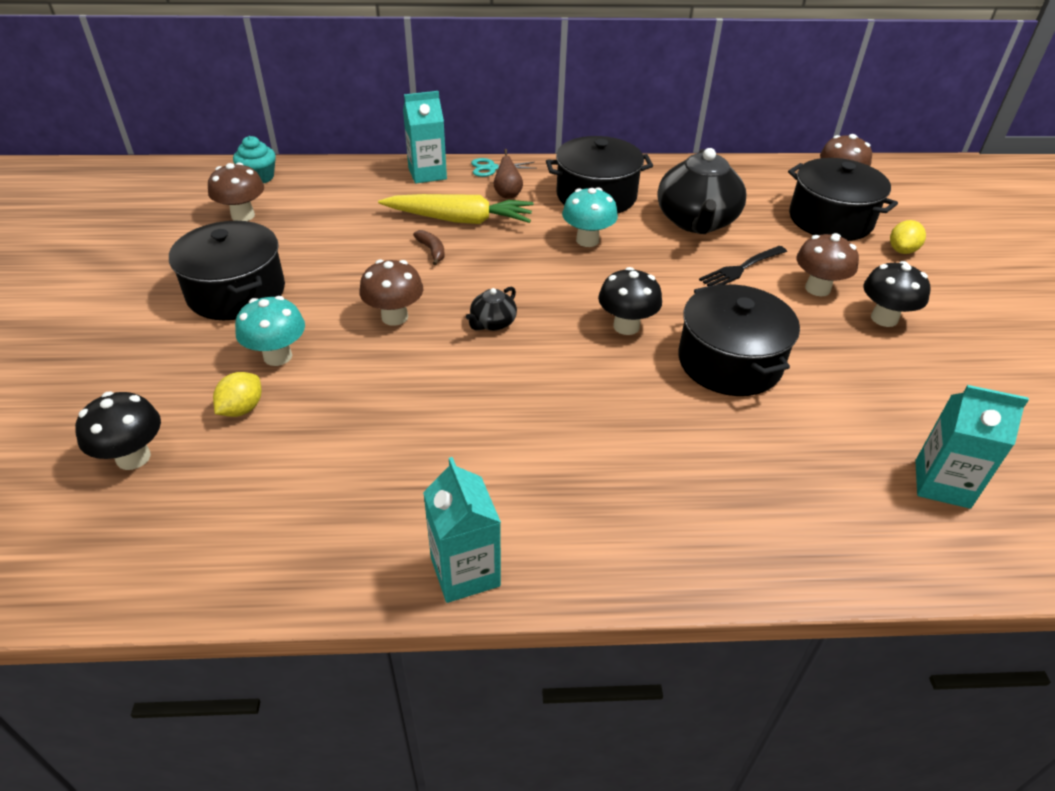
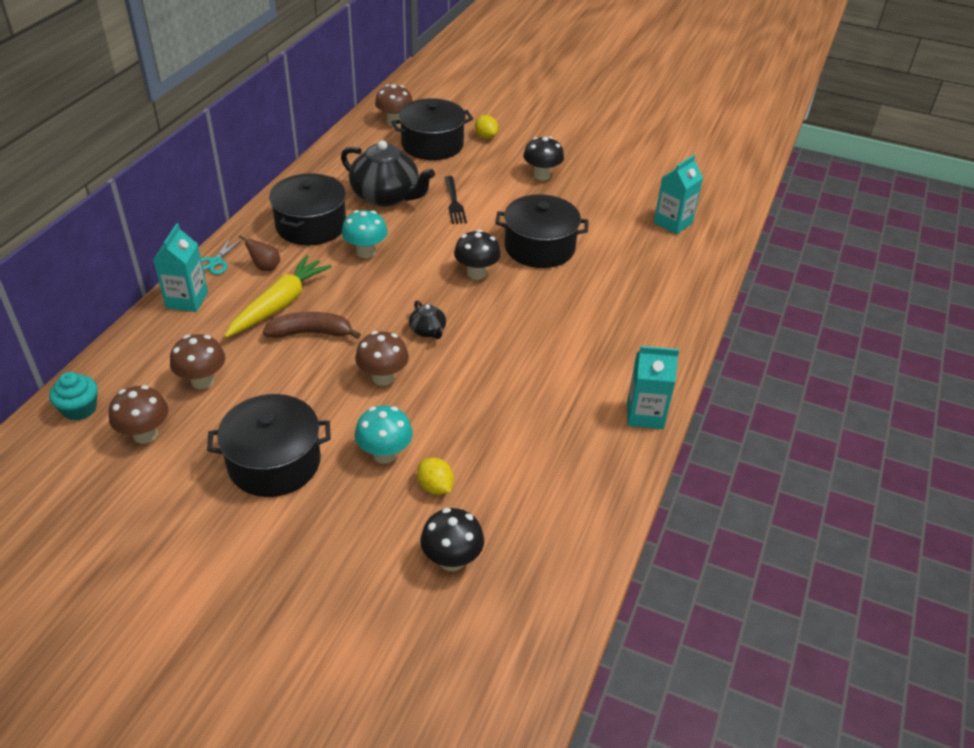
camera: 65 degrees left, 0 degrees up
brown banana [413,230,445,265] -> brown banana [263,312,361,339], size x1.79
brown mushroom [796,233,859,296] -> brown mushroom moved to [170,334,225,389]

